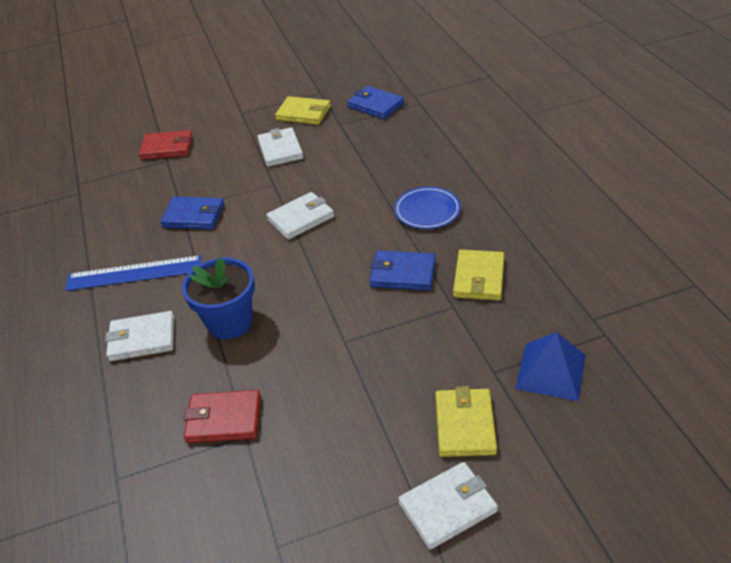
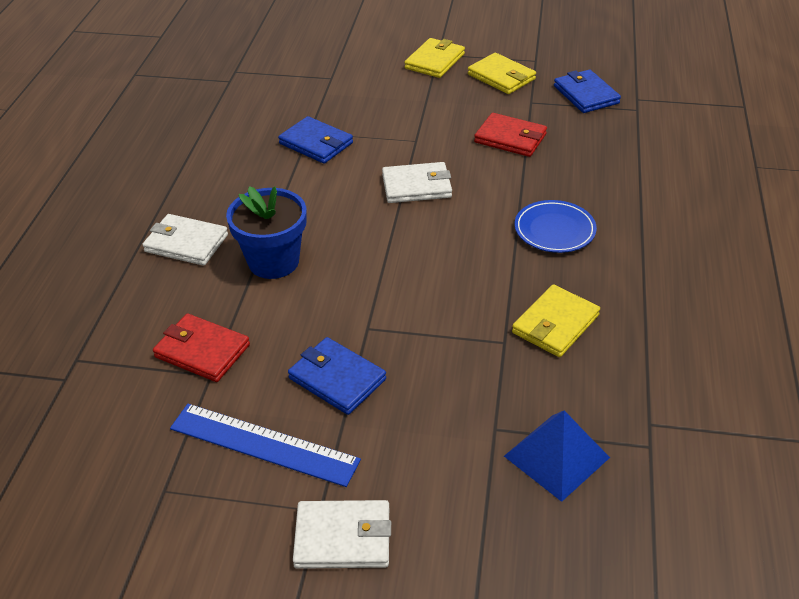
camera: 25 degrees right, 0 degrees up
blue ruler [65,255,202,291] -> blue ruler moved to [170,404,361,487]
red wallet [139,130,193,160] -> red wallet moved to [474,113,547,157]
white wallet [257,127,303,167] -> none
blue wallet [369,250,436,291] -> blue wallet moved to [288,337,386,415]
yellow wallet [436,386,497,457] -> yellow wallet moved to [404,38,465,78]

